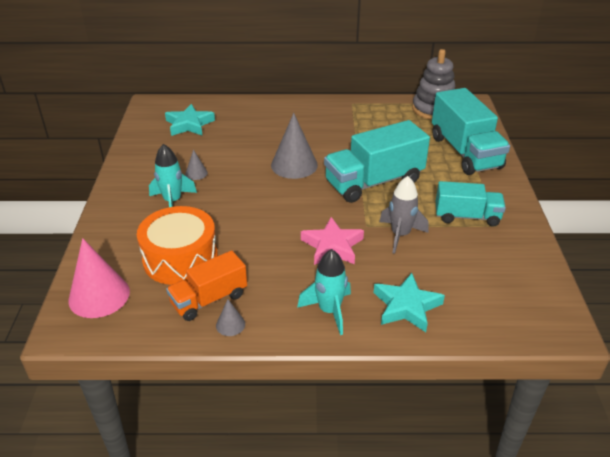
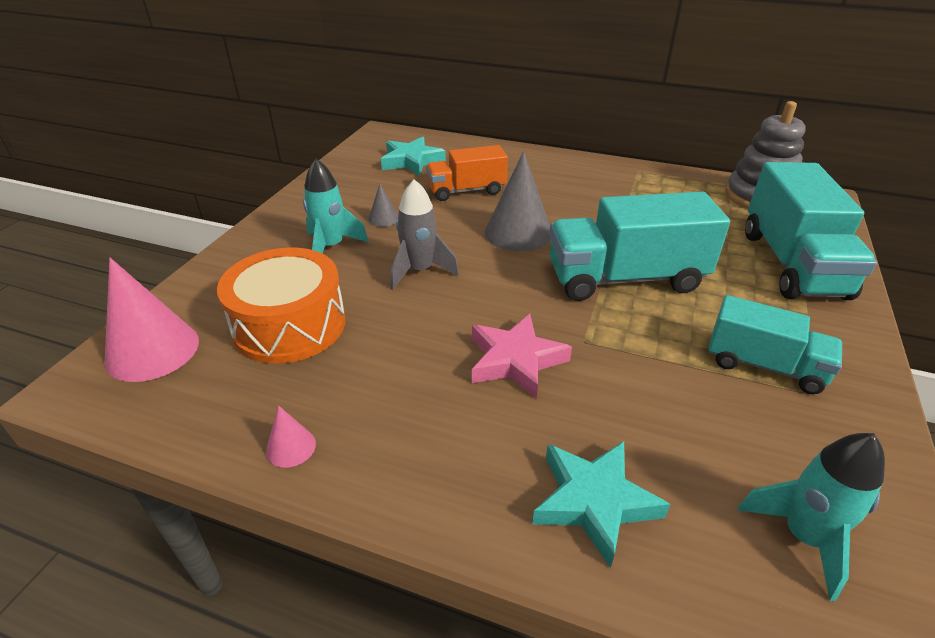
camera: 20 degrees right, 0 degrees up
orange truck [166,250,247,321] -> orange truck moved to [426,145,508,201]
grey cone [216,299,245,336] -> pink cone [266,405,316,468]
turquoise rocket [297,249,351,335] -> turquoise rocket moved to [737,433,885,601]
grey rocket [379,176,428,254] -> grey rocket moved to [390,179,459,290]

